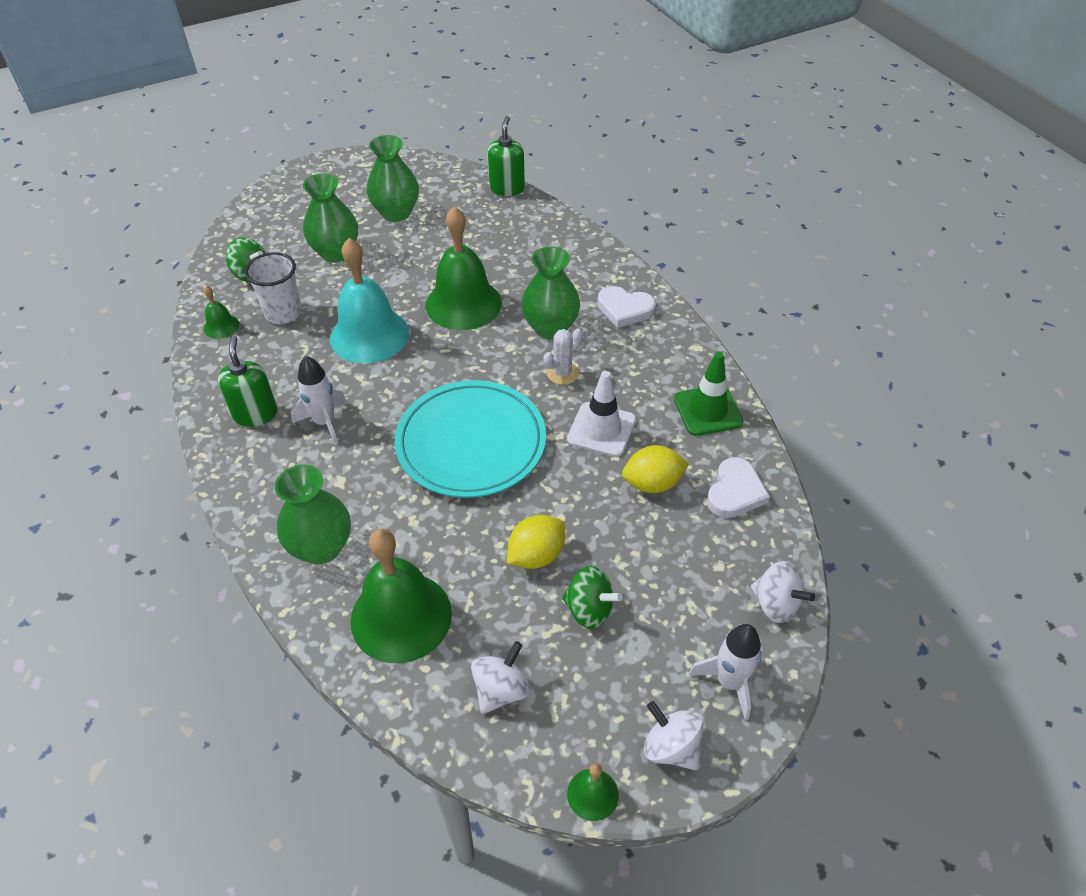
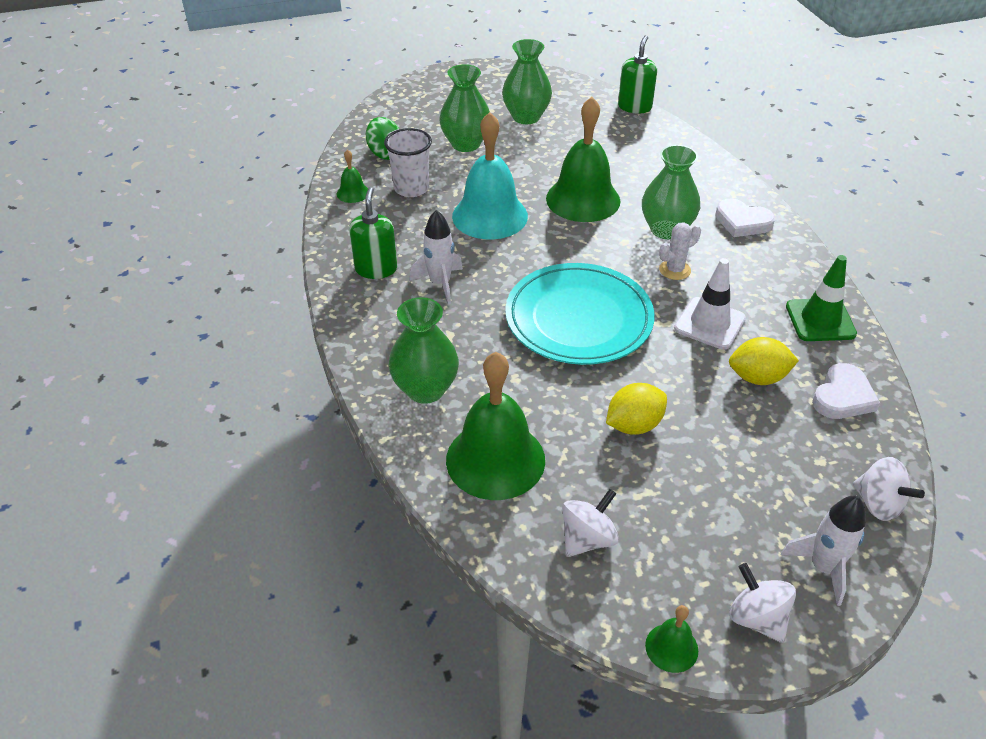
camera: 10 degrees right, 5 degrees down
green spinning top [562,566,623,629] -> none

